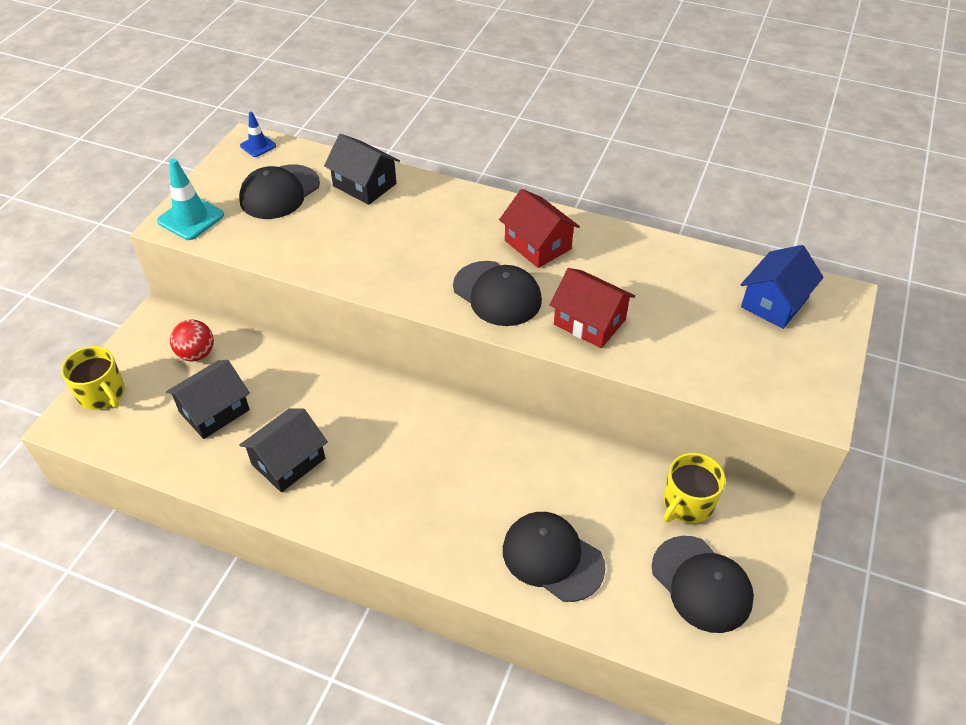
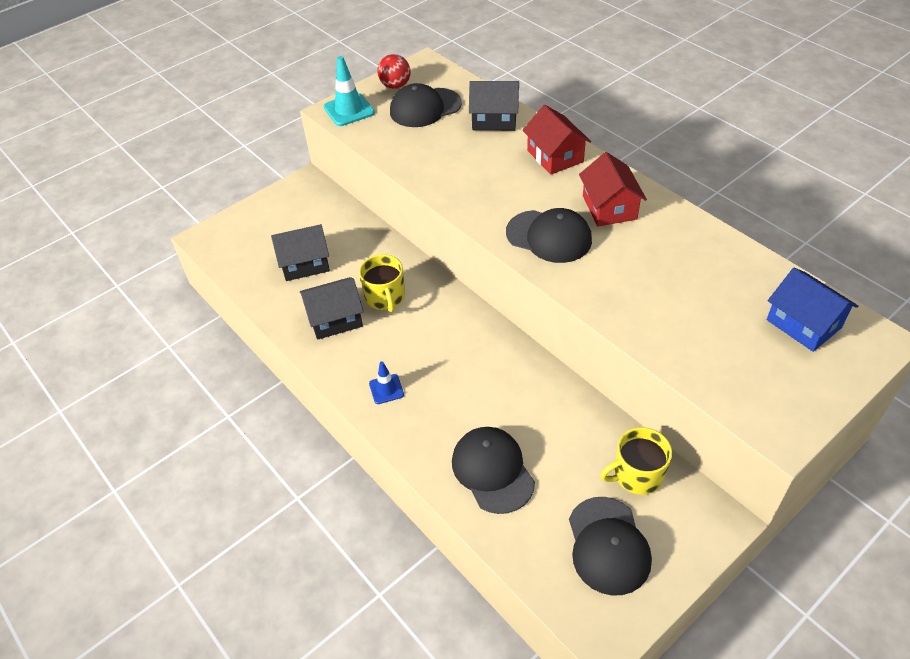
camera: 30 degrees right, 0 degrees up
yellow mug [61,346,125,410] -> yellow mug moved to [359,254,405,312]
red ball [170,320,214,362] -> red ball moved to [377,54,411,89]
blue traffic cone [240,112,276,157] -> blue traffic cone moved to [369,362,404,404]
black house [324,134,400,205] -> black house turned 60 degrees counterclockwise [469,81,519,131]
black cap [453,261,542,326] -> black cap turned 45 degrees counterclockwise [506,208,592,263]
red house [550,268,635,348] -> red house moved to [522,105,591,175]
blue house [741,245,824,329] -> blue house turned 75 degrees clockwise [767,268,858,352]

